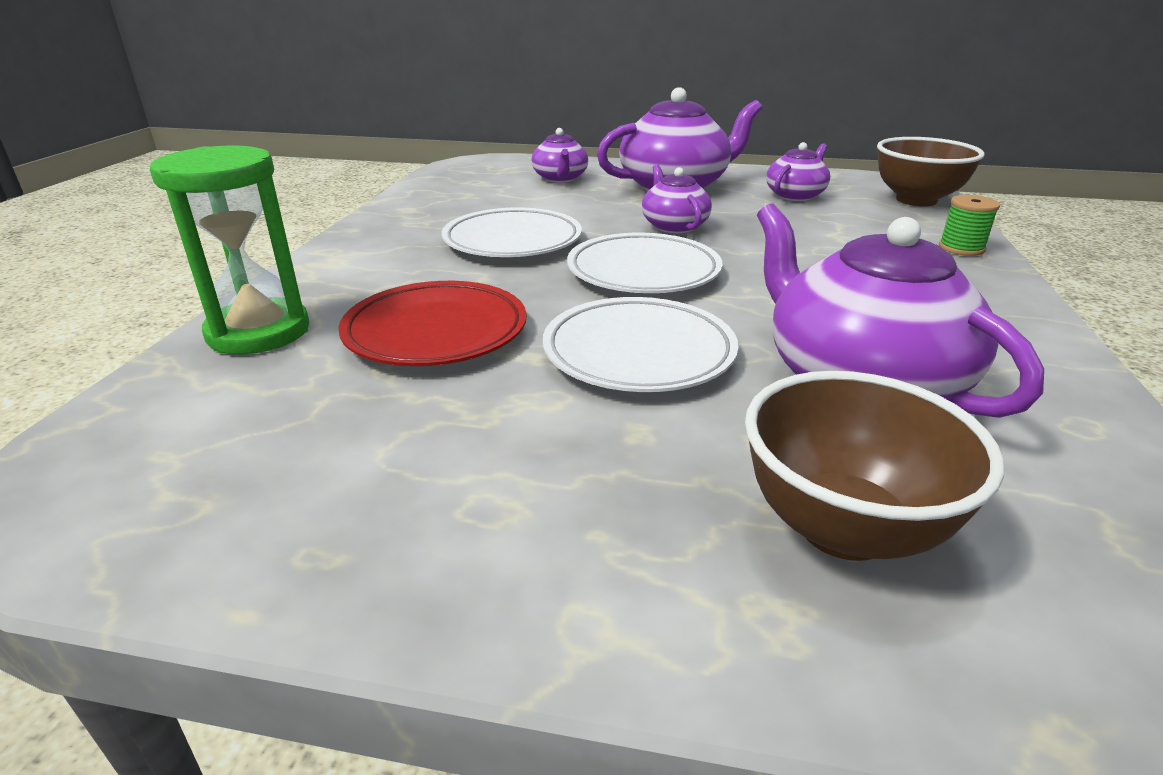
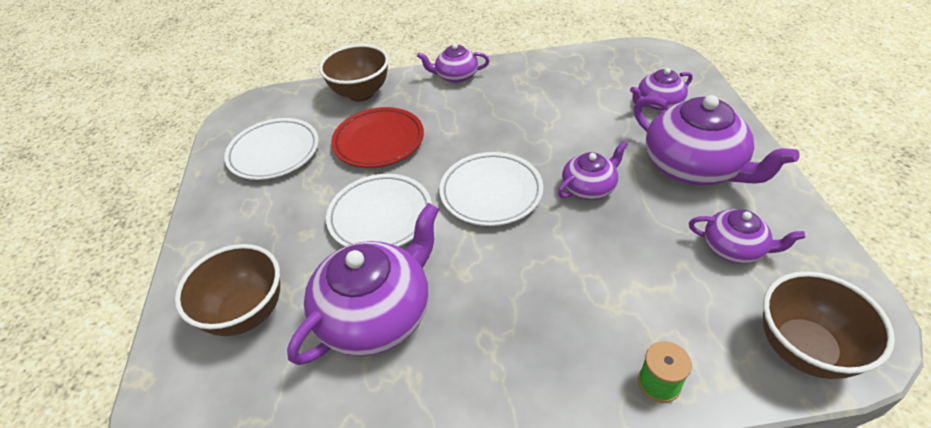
camera: 75 degrees right, 15 degrees up
green hourglass [150,145,309,355] -> brown bowl [319,44,389,102]
white plate [442,207,582,257] -> white plate moved to [224,118,319,180]
none -> purple teapot [417,43,490,83]

